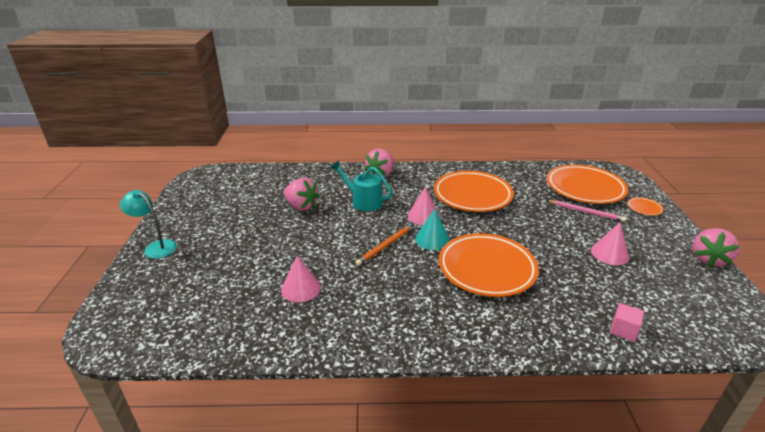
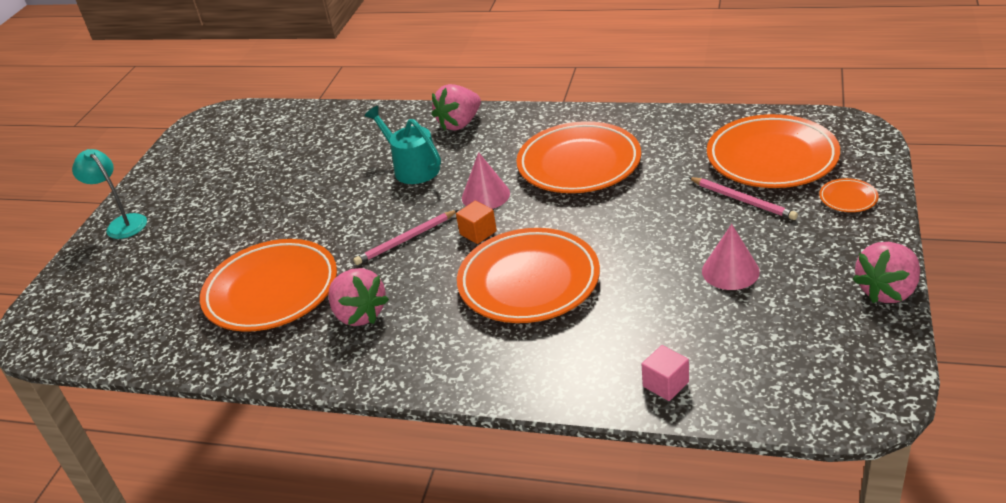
camera: 20 degrees right, 5 degrees up
pink cone [281,256,321,302] -> orange plate [200,239,337,332]
pink strawberry [284,178,320,211] -> pink strawberry moved to [328,268,389,326]
orange pencil [355,226,412,266] -> pink pencil [353,210,458,265]
turquoise cone [415,209,450,250] -> orange cube [456,201,497,244]

